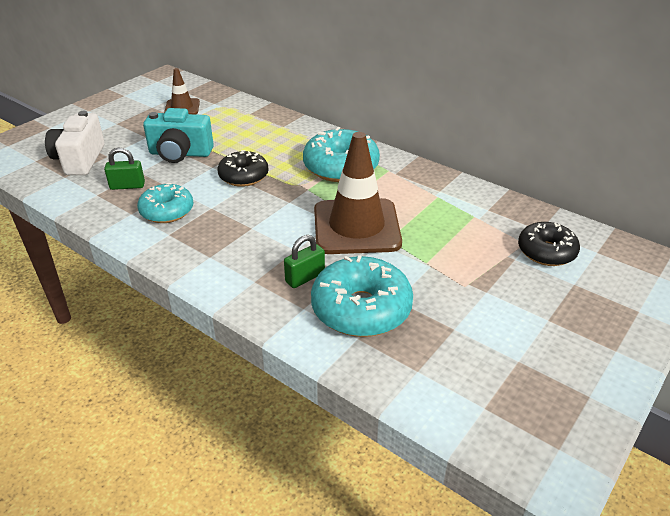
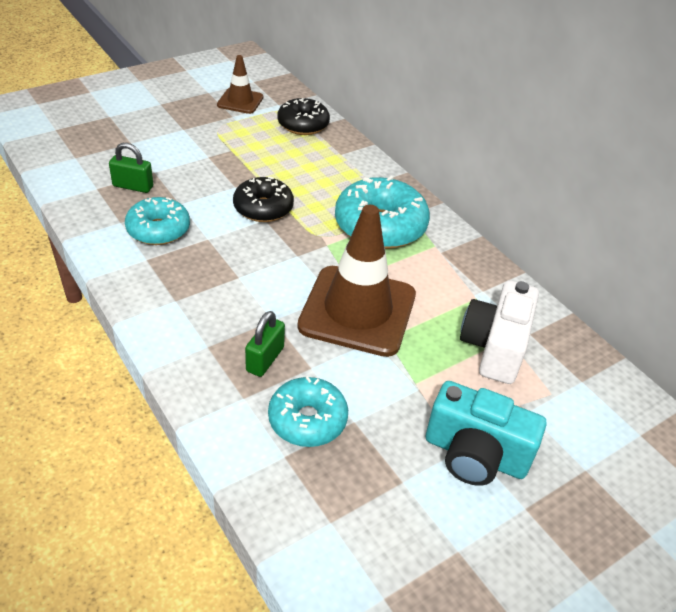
camera: 15 degrees right, 5 degrees up
white camera [45,111,105,175] -> white camera moved to [460,280,539,384]
turquoise camera [143,108,214,163] -> turquoise camera moved to [426,381,546,486]
green padlock [284,235,325,288] -> green padlock turned 45 degrees counterclockwise [245,311,285,377]
turquoise donut [311,255,413,337] -> turquoise donut [268,376,348,447], size x0.65
black donut [518,222,580,266] -> black donut moved to [278,98,330,135]

